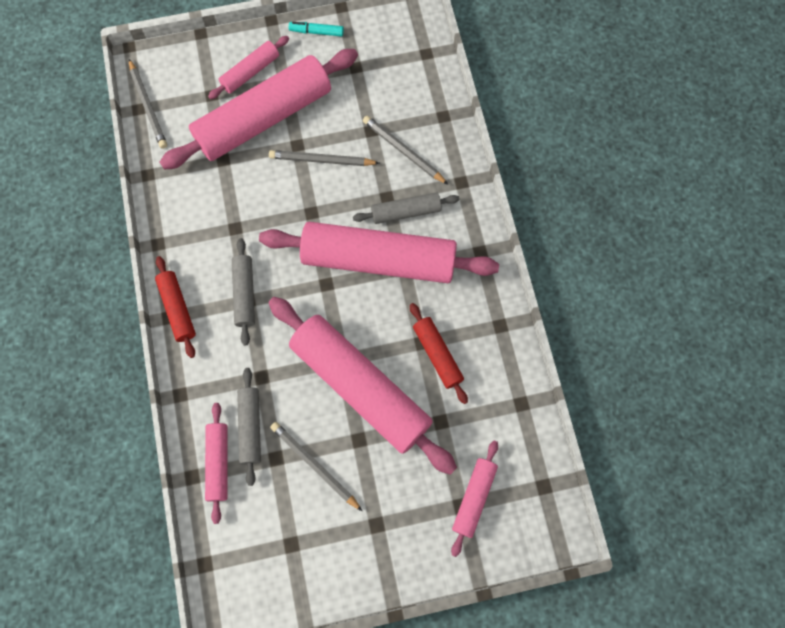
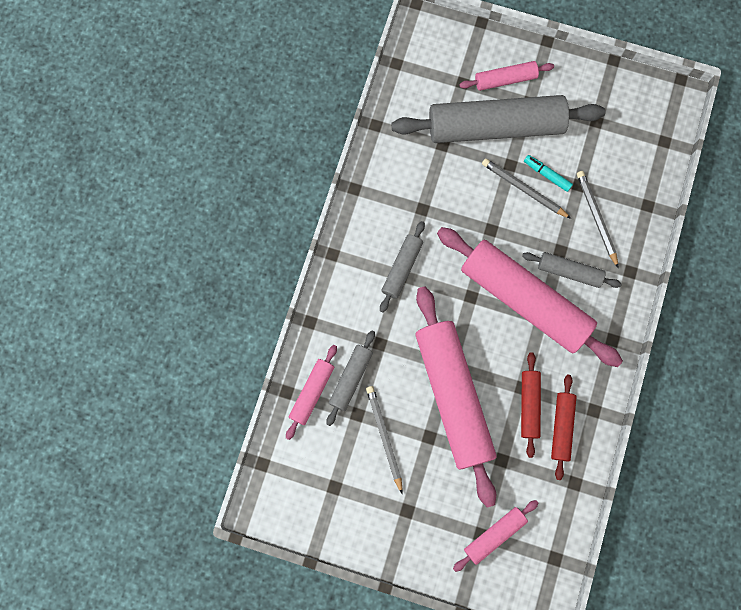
camera: 30 degrees right, 5 degrees up
grey pencil [129,59,167,149] -> none
red rolling pin [155,256,196,358] -> red rolling pin moved to [551,375,577,480]
pink rolling pin [160,49,358,170] -> grey rolling pin [392,95,605,143]
turquoise marker [289,22,344,37] -> turquoise marker moved to [524,155,573,192]

